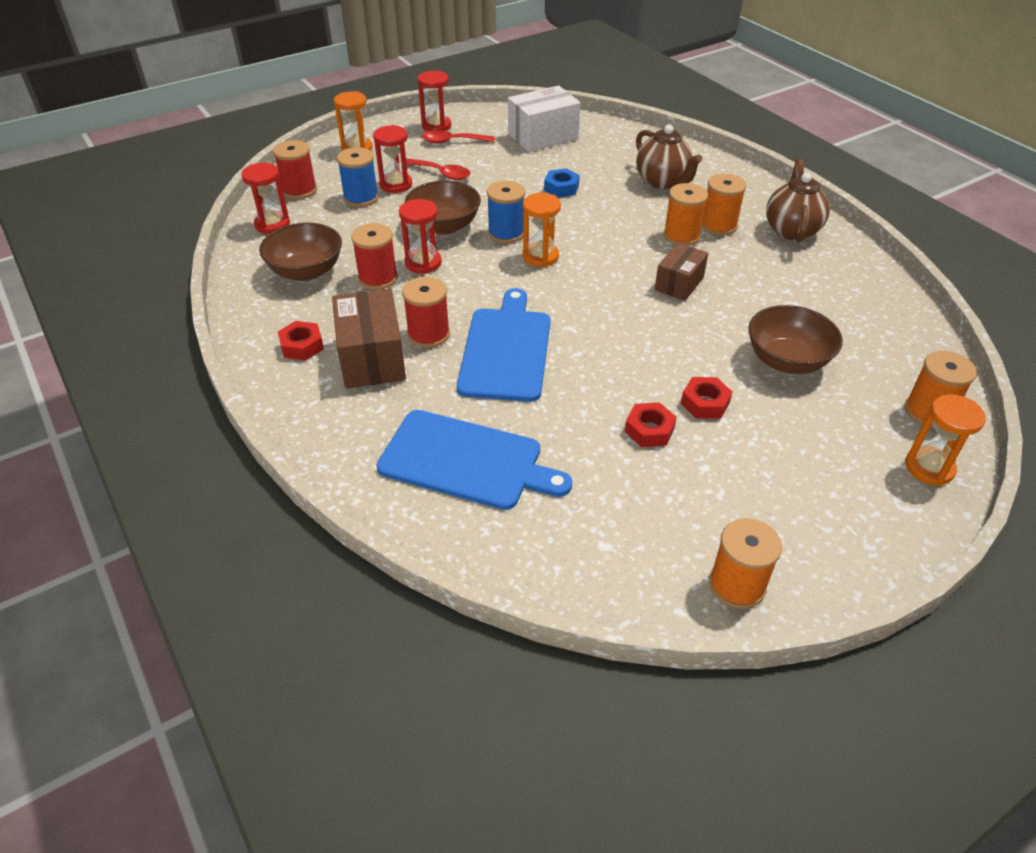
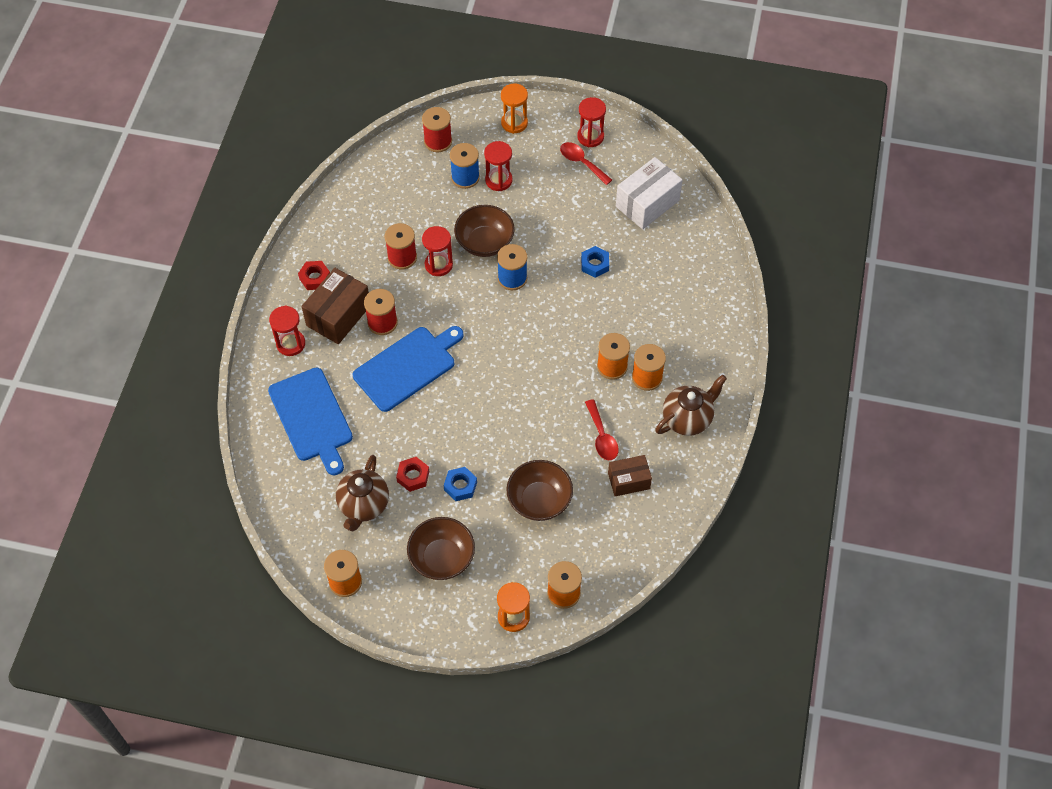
camera: 45 degrees right, 15 degrees up
red hourglass [241,163,290,234] -> red hourglass moved to [269,306,305,356]
brown bowl [259,223,342,281] -> brown bowl moved to [407,517,475,580]
red spoon [406,158,470,180] -> red spoon moved to [585,399,619,460]
white box [508,86,580,152] -> white box turned 60 degrees counterclockwise [616,157,683,229]
orange hourglass [522,193,561,267] -> none
brown teapot [636,125,702,189] -> brown teapot moved to [336,455,389,531]
brown box [655,243,708,301] -> brown box moved to [608,455,652,496]
red nut [681,377,732,419] -> blue nut [444,467,477,501]

